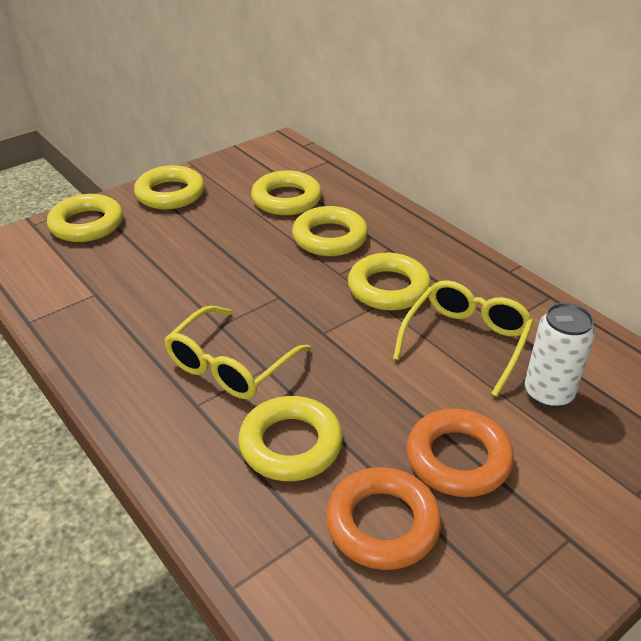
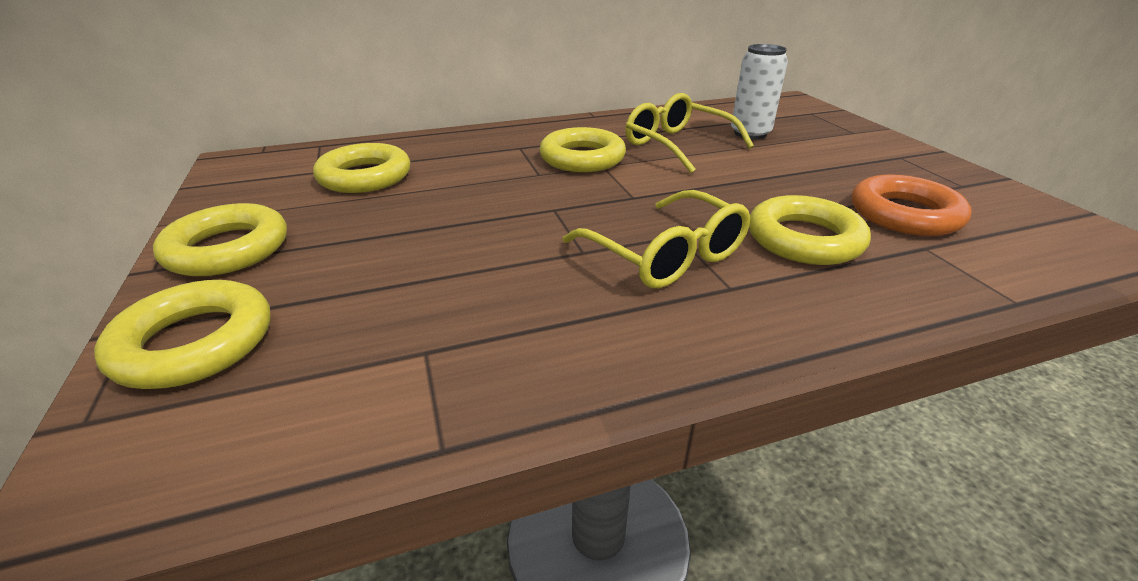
camera: 70 degrees left, 5 degrees down
yellow ring [292,206,368,256] -> none
orange ring [407,409,514,497] -> none

